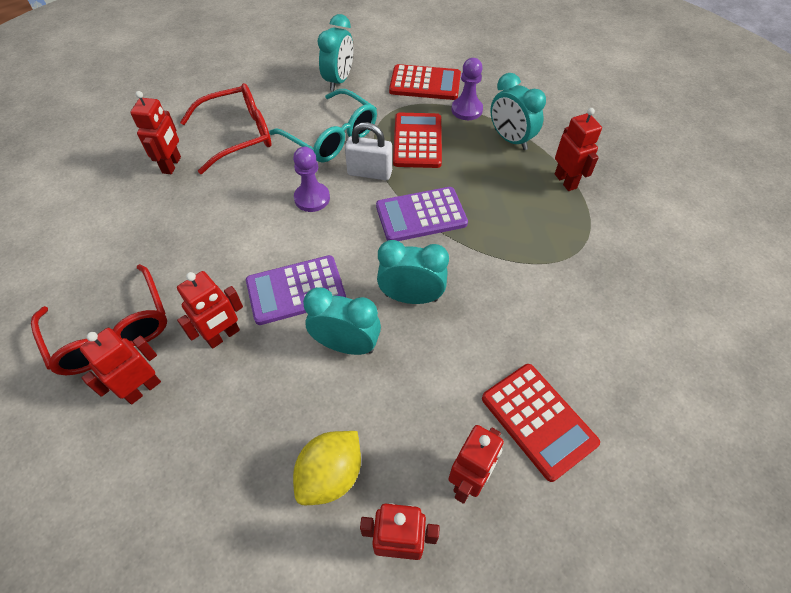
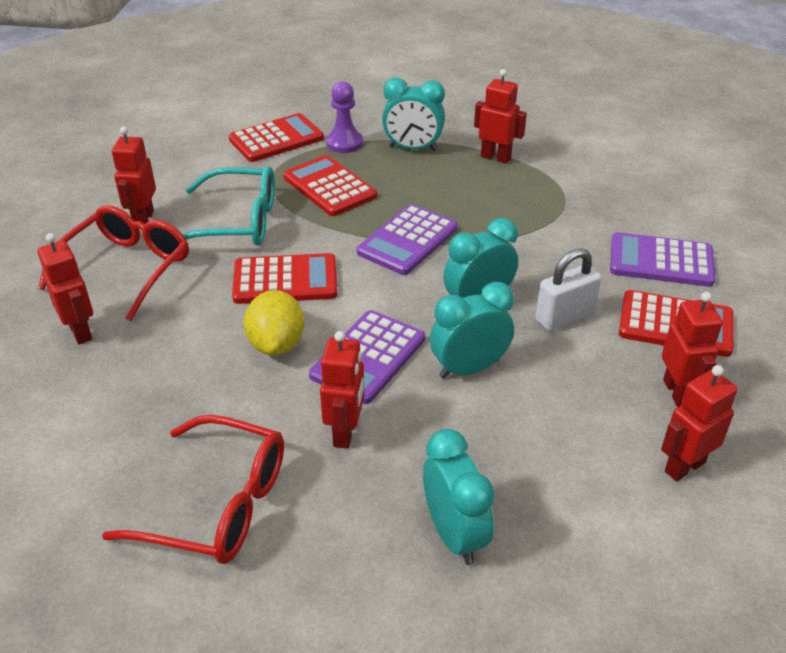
camera: 40 degrees left, 15 degrees down
red robot [80,328,161,404] -> red robot moved to [112,126,156,224]
purple pawn [293,147,330,212] -> red calculator [232,253,337,304]
yellow lemon [293,431,361,505] -> yellow lemon moved to [244,290,305,355]
turquoise clock [318,14,353,91] -> turquoise clock moved to [423,429,495,565]
white padlock [345,122,392,180] -> white padlock moved to [535,248,601,331]
none -> purple calculator [610,232,715,287]

